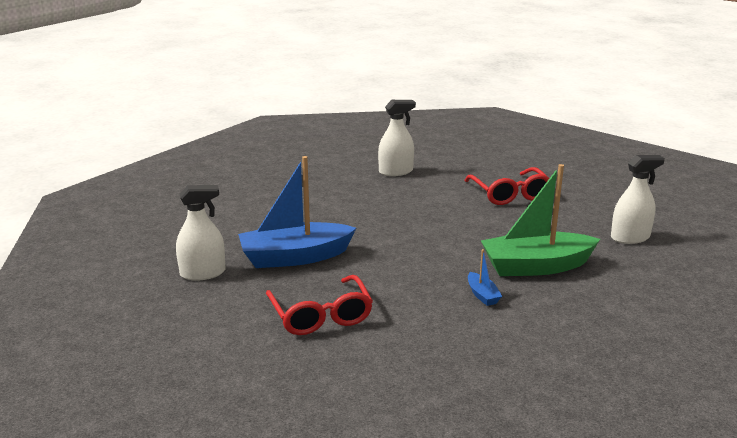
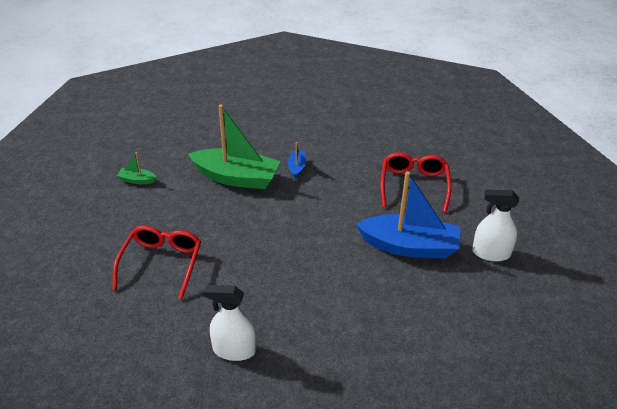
camera: 155 degrees left, 15 degrees up
white spray bottle [611,155,665,244] -> green boat [117,152,156,184]

